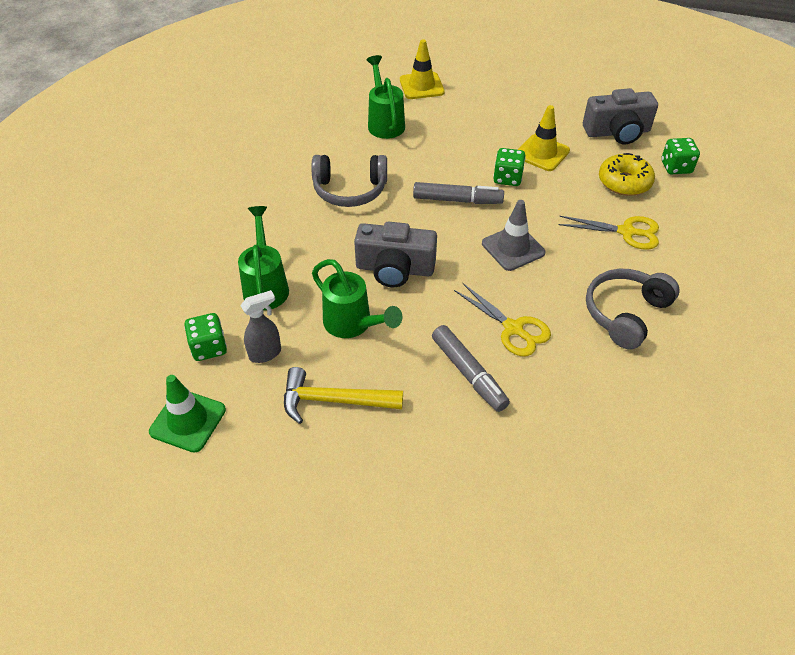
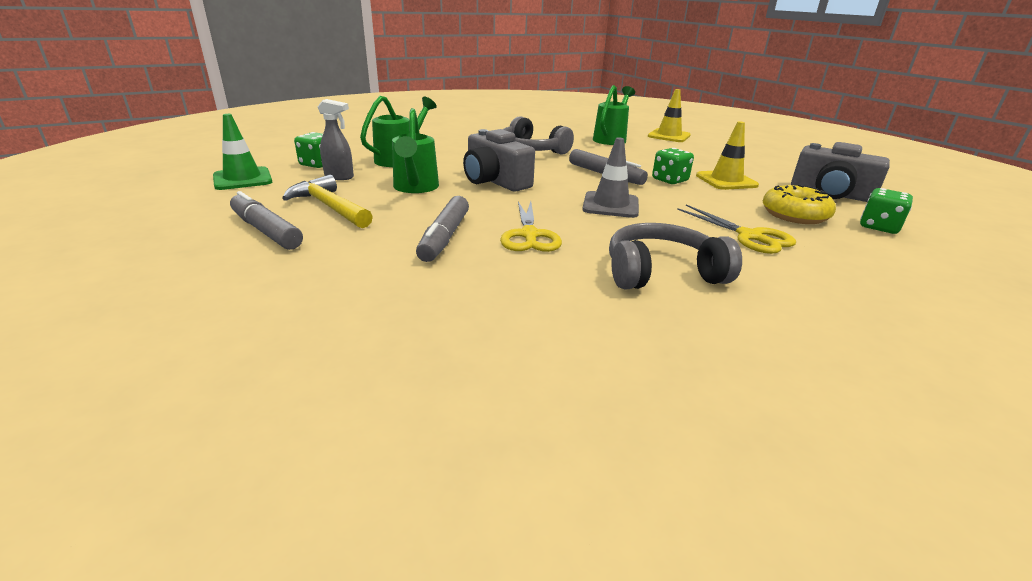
camera: 40 degrees right, 20 degrees down
none -> grey marker [230,191,303,250]

